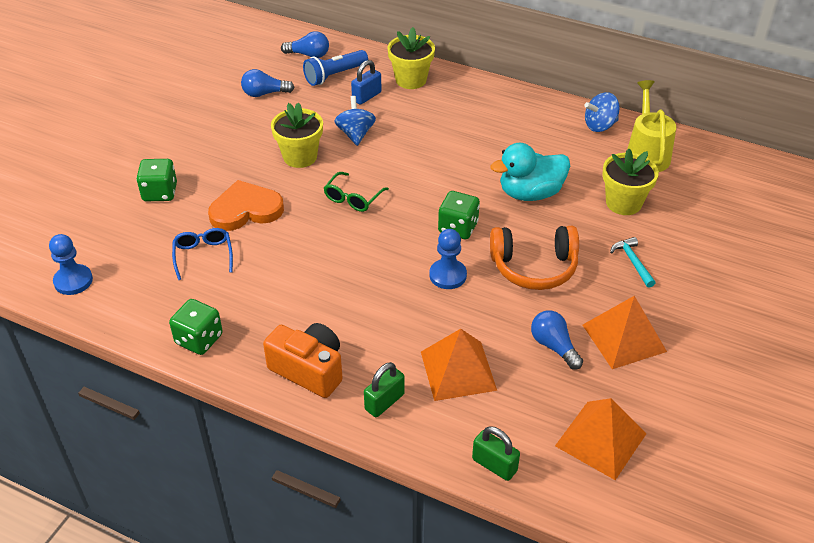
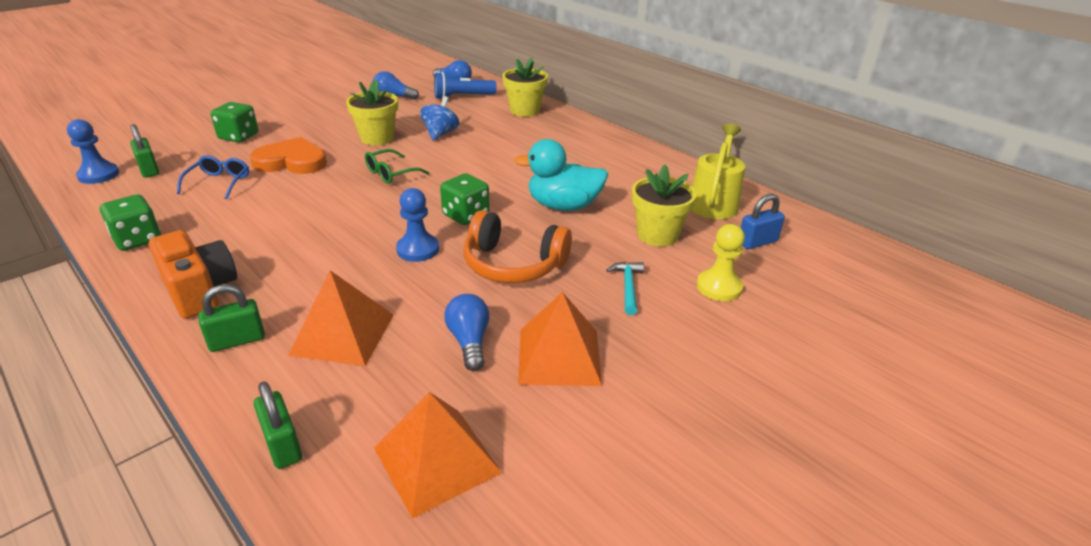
camera: 20 degrees right, 10 degrees down
blue padlock [351,60,381,105] -> blue padlock moved to [741,194,785,249]
blue spinning top [584,92,620,132] -> none
none -> green padlock [130,124,159,178]
none -> yellow pawn [696,224,745,301]

